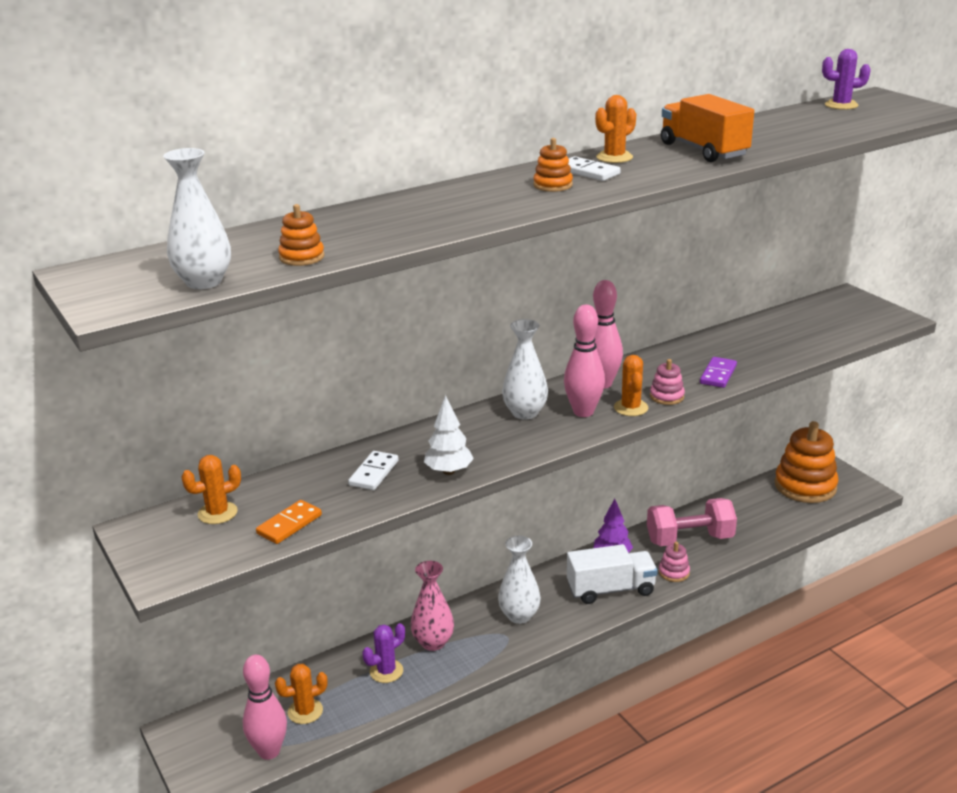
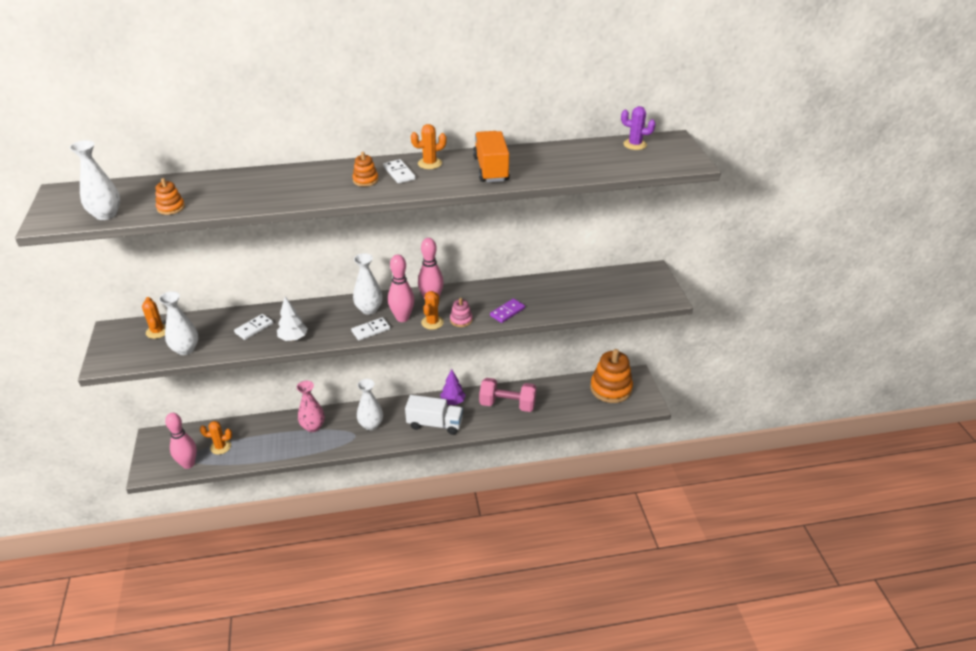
camera: 20 degrees right, 10 degrees up
orange cactus [181,455,241,524] -> orange cactus turned 75 degrees clockwise [142,297,166,339]
orange domino [256,500,322,544] -> white vase [159,291,199,355]
purple cactus [362,623,405,683] -> none
pink stacking toy [659,542,690,582] -> none
none -> white domino [351,317,390,340]

